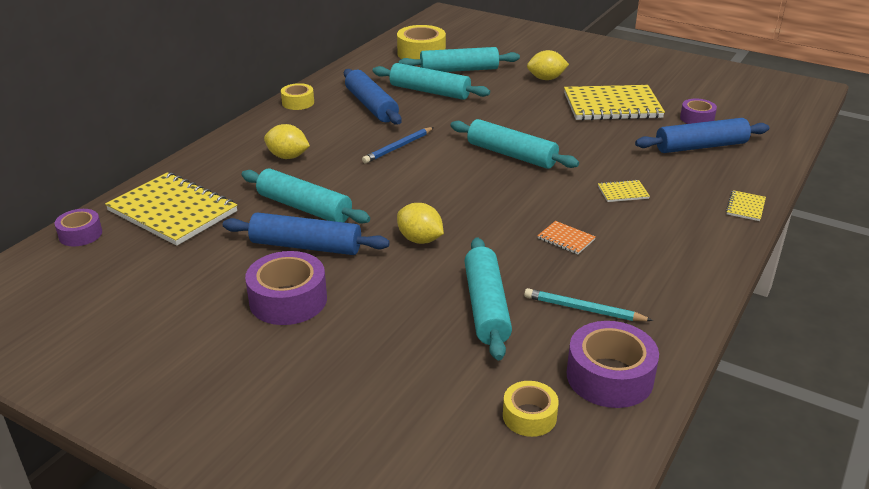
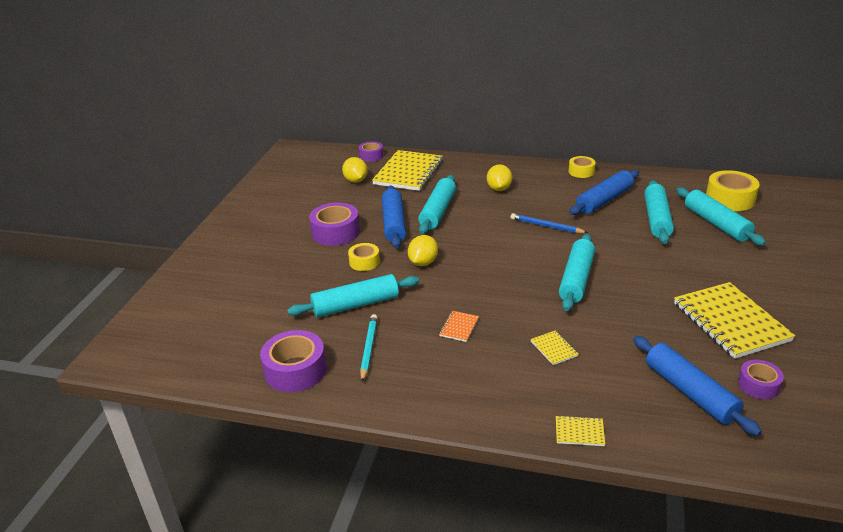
camera: 75 degrees right, 0 degrees up
yellow tape [503,381,559,437] -> yellow tape moved to [348,243,380,271]
yellow lemon [527,50,569,80] -> yellow lemon moved to [342,157,368,183]

